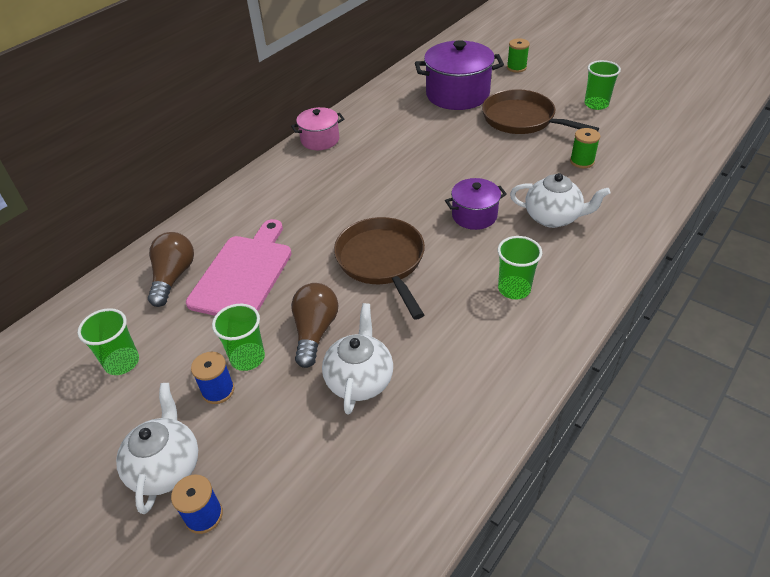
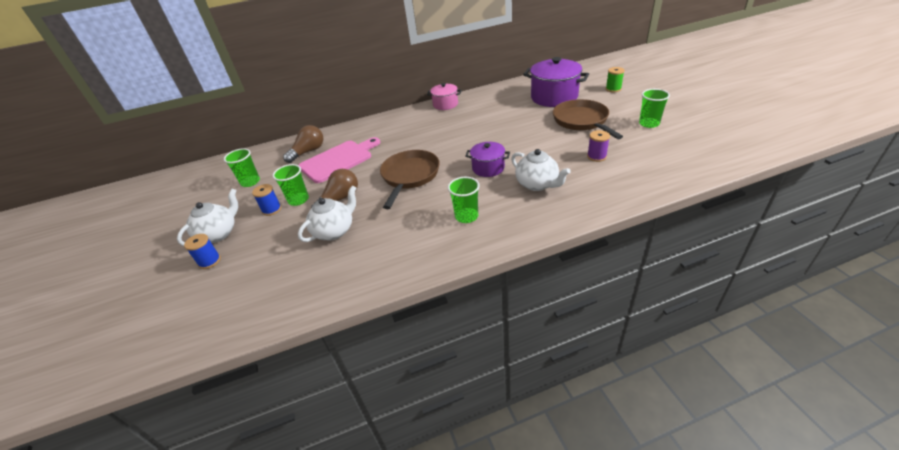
camera: 35 degrees right, 5 degrees down
green spool [570,128,600,168] -> purple spool [587,130,610,162]

